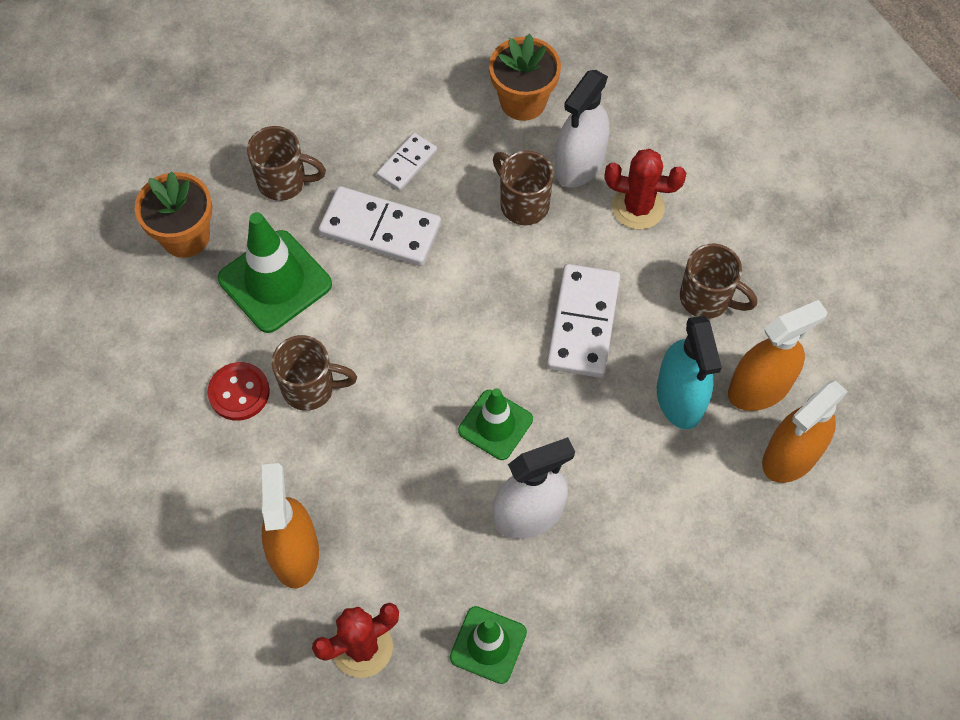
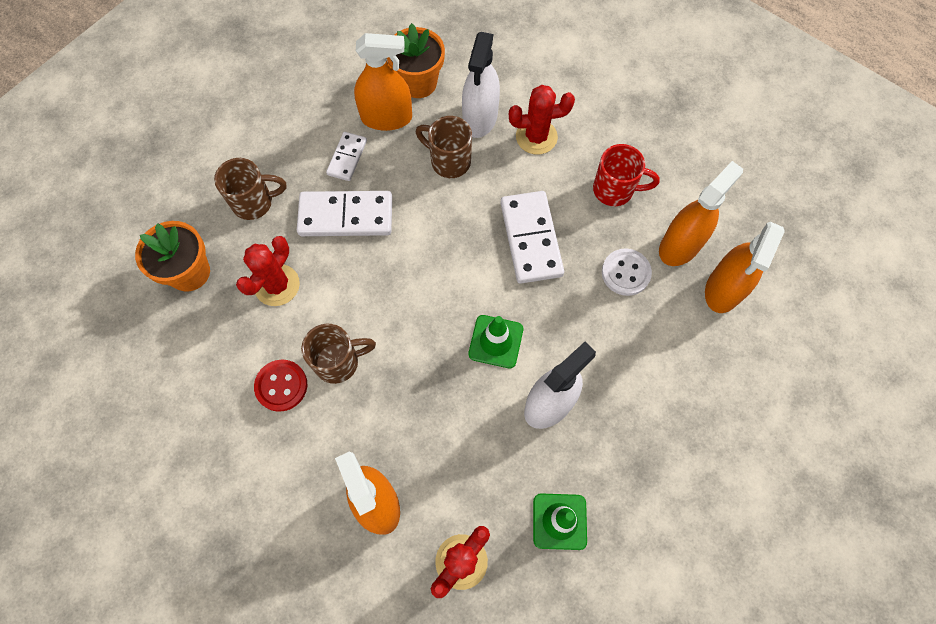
camera: 20 degrees left, 5 degrees up
green traffic cone [218,212,332,333] -> red cactus [236,236,300,306]
turquoise spray bottle [657,316,722,429] -> white button [602,249,652,296]
brown mug [680,244,757,319] -> red mug [593,144,660,206]
none -> orange spray bottle [354,33,412,131]

